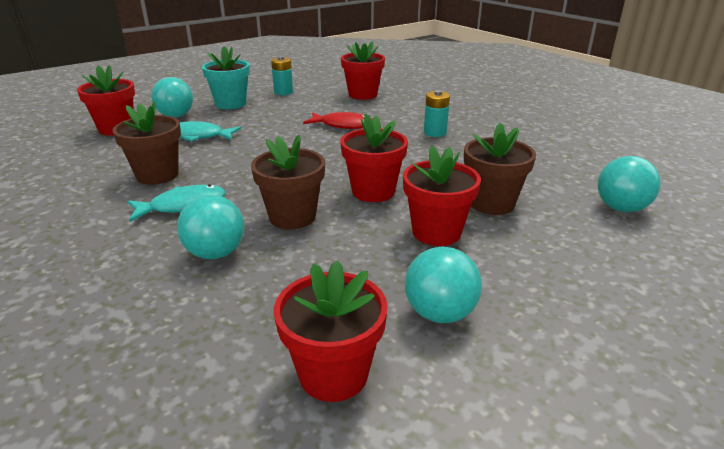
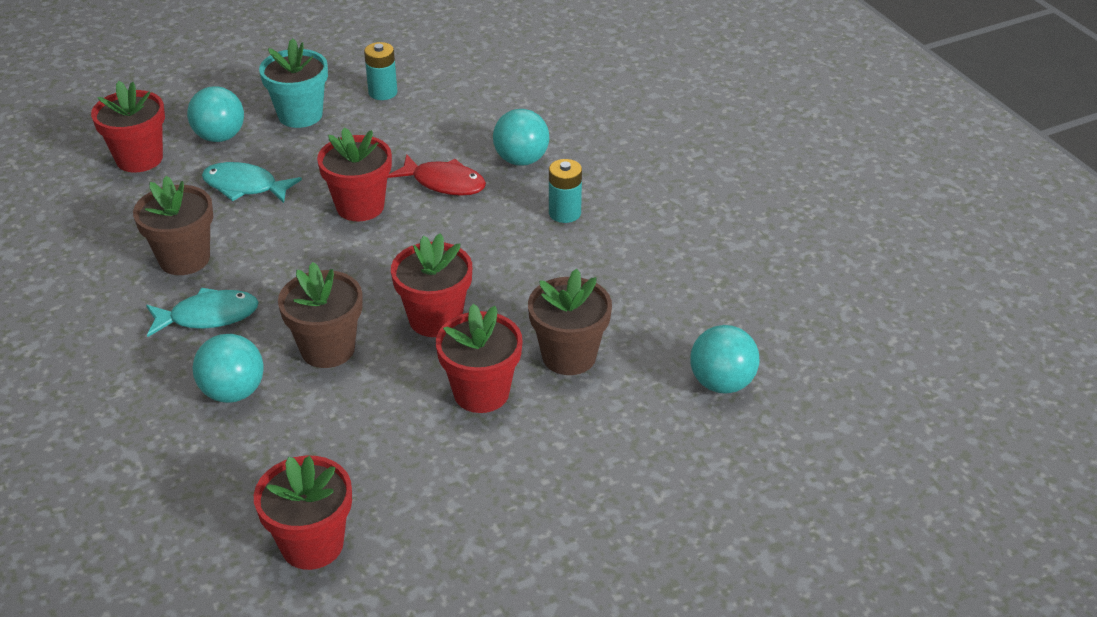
camera: 10 degrees right, 10 degrees up
red flower pot [341,41,385,100] -> red flower pot moved to [317,128,392,221]
turquoise ball [405,247,482,323] -> turquoise ball moved to [493,109,549,166]

